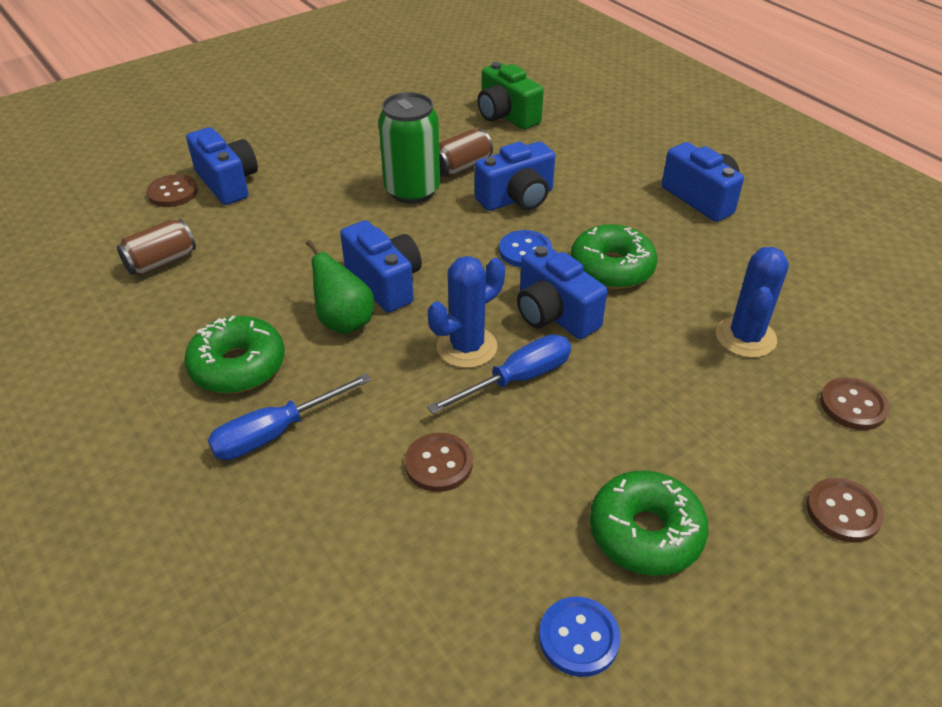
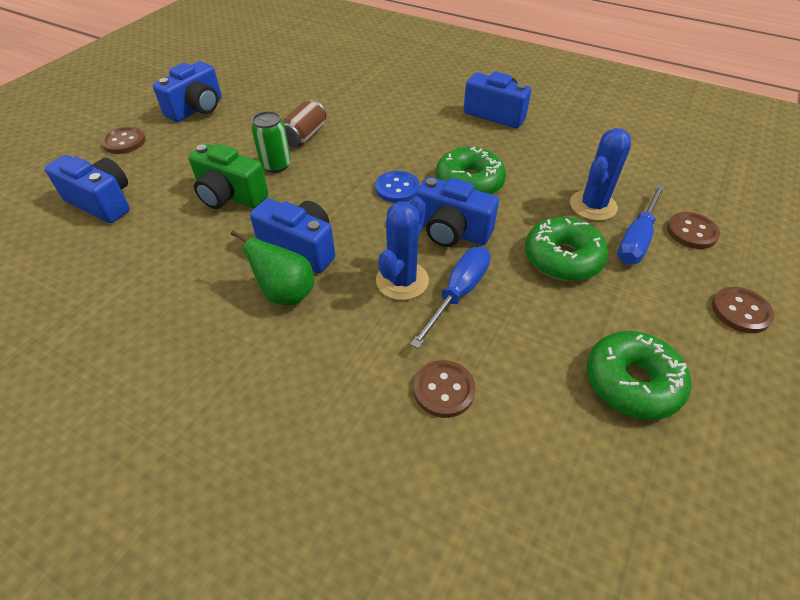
camera: 25 degrees left, 5 degrees up
brown can [117,219,196,276] -> none
brown button [146,174,198,207] -> brown button moved to [101,127,146,154]
green donut [184,315,285,394] -> green donut moved to [525,217,608,281]
blue screwdriver [208,373,371,460] -> blue screwdriver moved to [617,184,665,264]
green can [378,92,440,204] -> green can [251,111,291,173], size x0.63
blue camera [475,142,555,211] -> blue camera moved to [153,61,222,122]
green camera [477,62,544,130] -> green camera moved to [188,144,268,209]
blue button [539,597,620,677] -> none
blue cactus [716,247,789,358] -> blue cactus turned 45 degrees clockwise [570,128,631,221]

